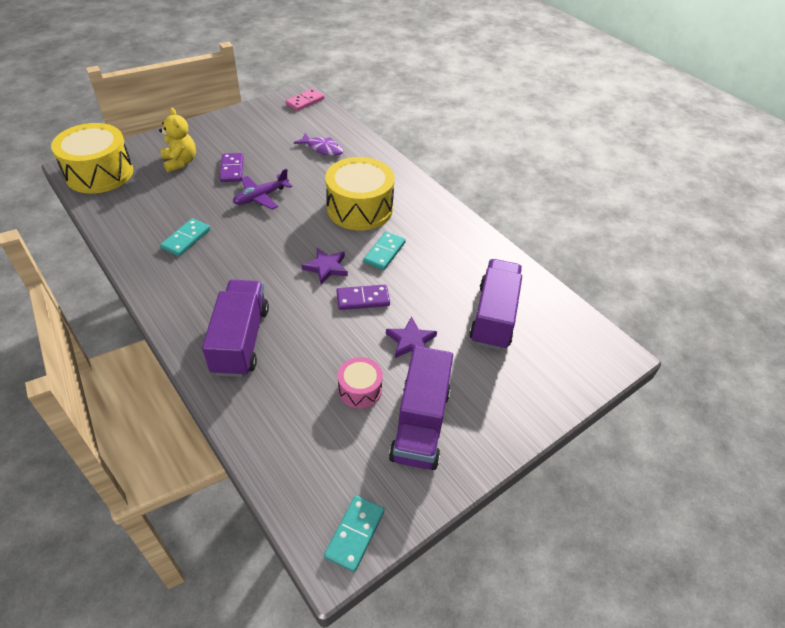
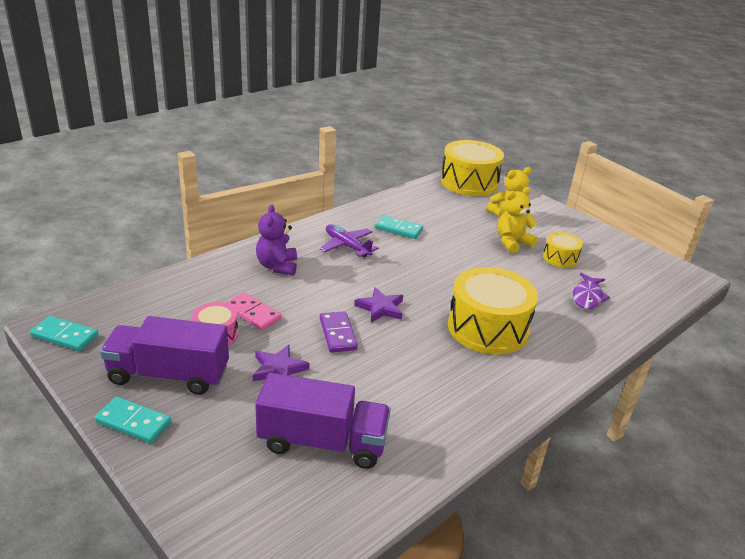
camera: 85 degrees right, 15 degrees down
purple truck [202,280,269,377] -> purple teddy bear [256,204,297,275]
purple domino [220,153,244,182] -> yellow teddy bear [497,187,537,253]
purple plane [233,169,292,210] -> purple plane moved to [320,224,379,257]
pink domino [285,88,325,111] -> pink domino moved to [225,292,282,330]
turquoise domino [363,232,406,270] -> turquoise domino moved to [95,397,171,444]
none -> yellow drum [543,232,583,268]

